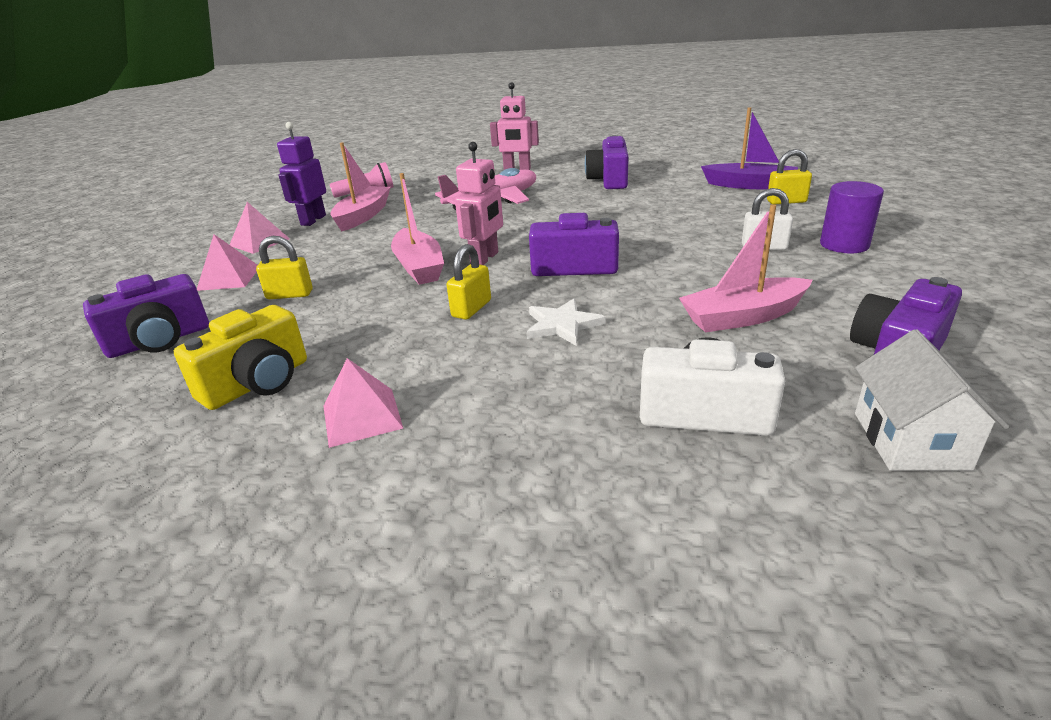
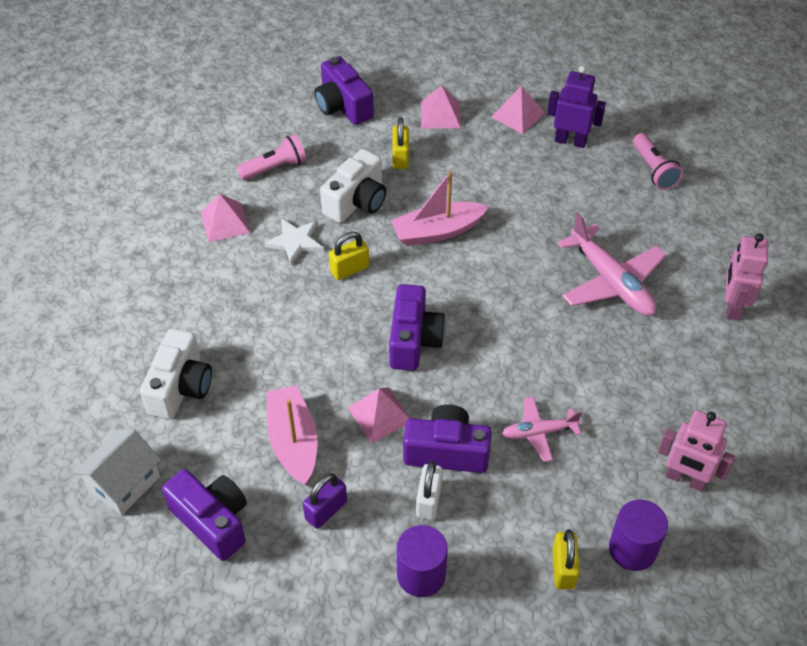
camera: 90 degrees right, 20 degrees up
yellow camera [174,305,307,410] -> pink flashlight [236,134,307,180]
pink boat [330,142,391,231] -> none
yellow padlock [447,244,491,320] -> yellow padlock turned 60 degrees counterclockwise [329,232,369,280]
pink robot [455,142,503,265] -> pink robot moved to [658,410,735,491]
white star [527,298,605,346] -> white star moved to [264,219,323,265]
purple camera [585,135,629,189] -> purple camera moved to [403,404,492,473]
purple boat [701,107,798,190] -> purple cylinder [609,500,668,571]
white house [855,329,1009,471] -> white house turned 60 degrees counterclockwise [74,429,161,515]
none -> purple padlock [303,473,347,529]
none -> white camera [320,149,386,223]
none -> pink pyramid [348,387,410,443]
none -> pink plane [502,397,582,462]

